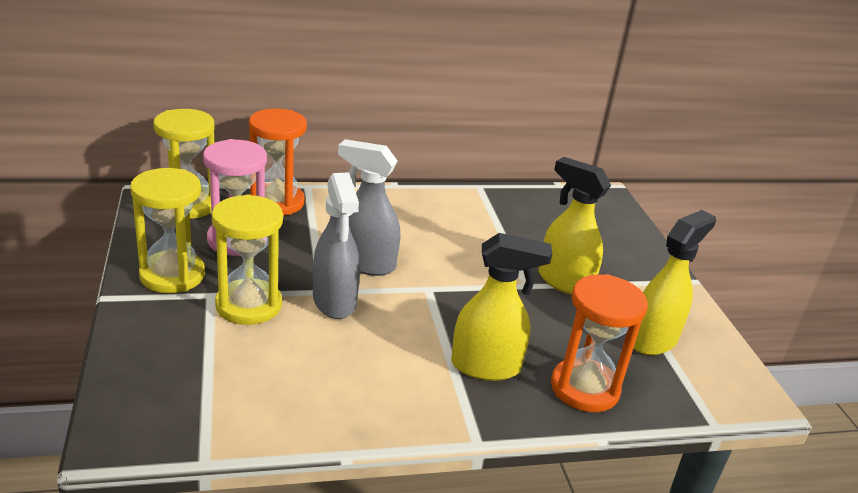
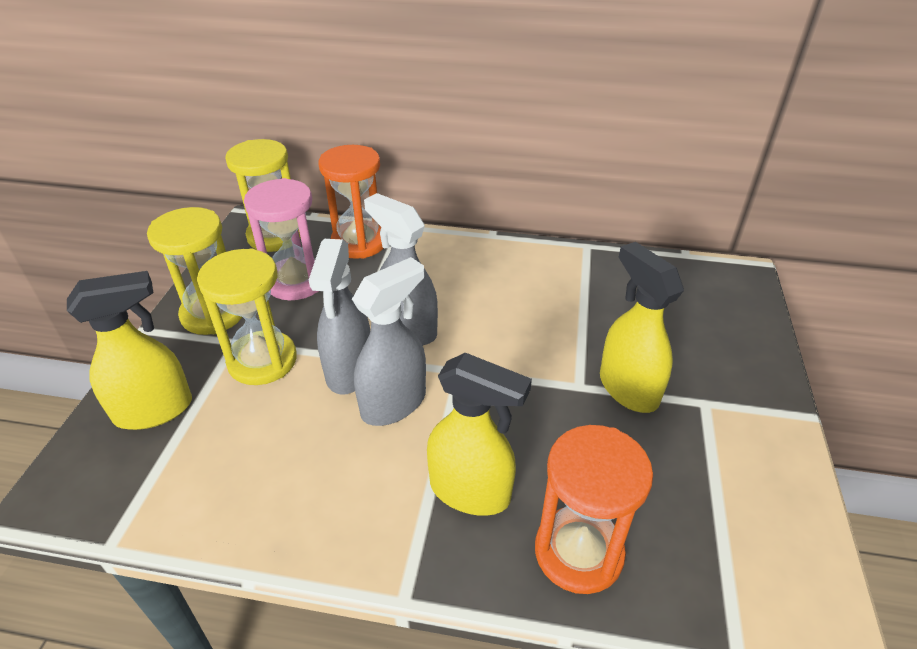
camera: 25 degrees right, 10 degrees up
yellow spray bottle [633,210,716,355] -> yellow spray bottle moved to [67,271,192,430]
none -> grey spray bottle [352,257,426,426]

